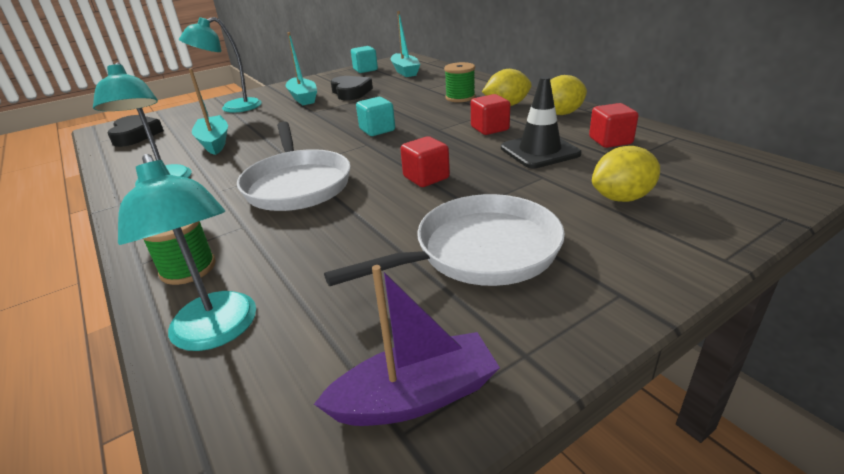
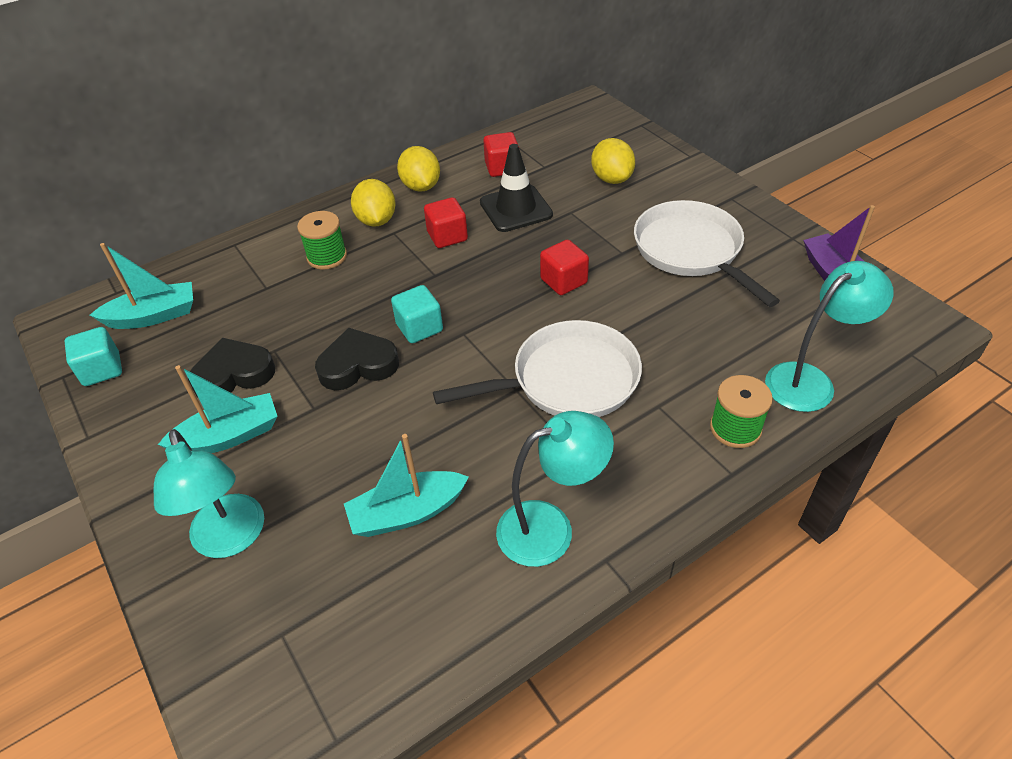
camera: 90 degrees left, 15 degrees up
black heart [108,115,164,147] -> black heart moved to [315,328,399,390]

